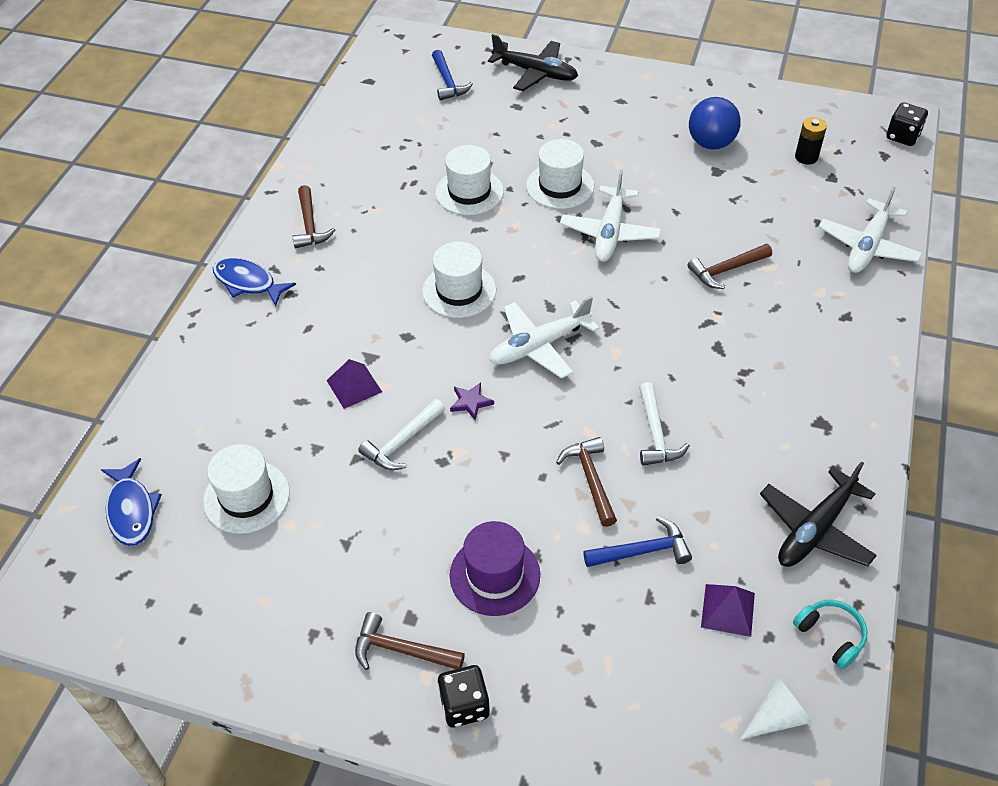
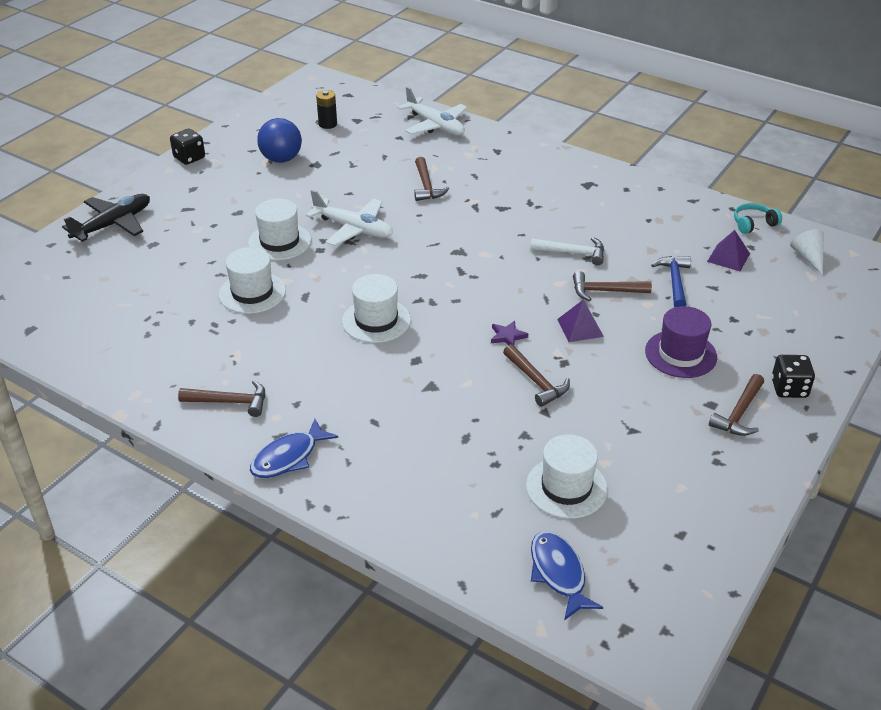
camera: 75 degrees left, 10 degrees down
blue fish [101,458,162,546] -> blue fish turned 105 degrees counterclockwise [531,531,603,620]
purple pyramid [326,359,382,409] -> purple pyramid moved to [557,299,604,342]
white hammer [358,399,445,470] -> brown hammer [503,344,570,407]
blue hammer [432,50,473,100] -> none
white plane [489,296,599,379] -> none
black plane [760,461,877,567] -> none
black dice [886,103,928,146] -> black dice moved to [170,129,205,165]

